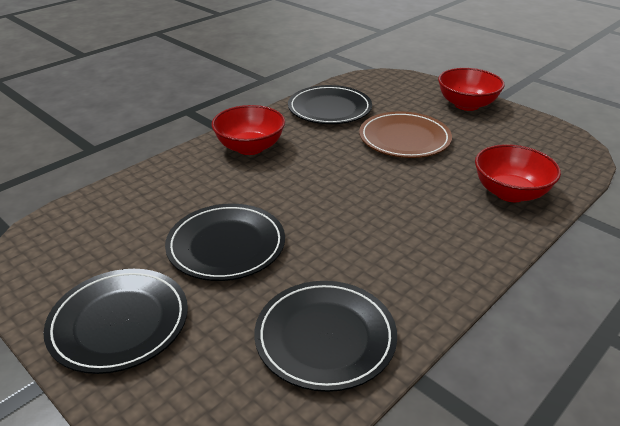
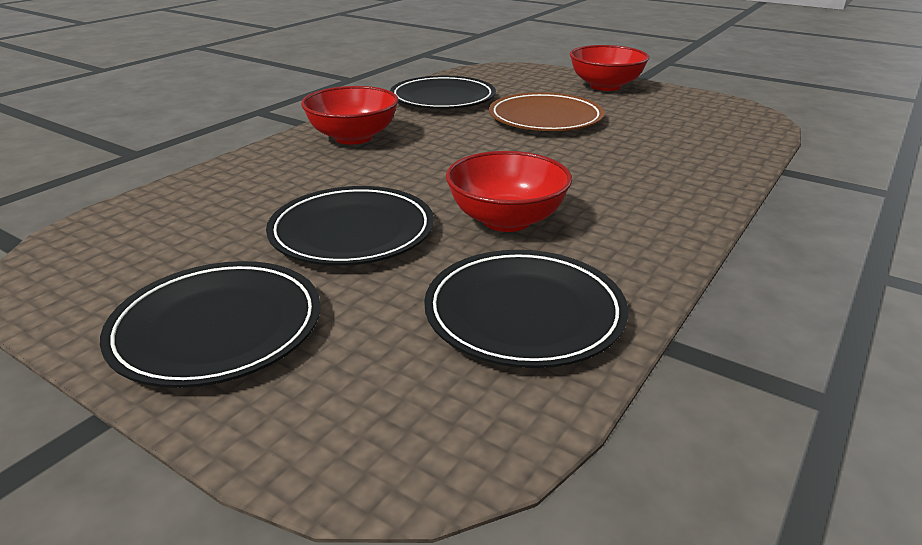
camera: 10 degrees left, 5 degrees down
red bowl [475,144,561,202] -> red bowl moved to [446,151,572,232]

